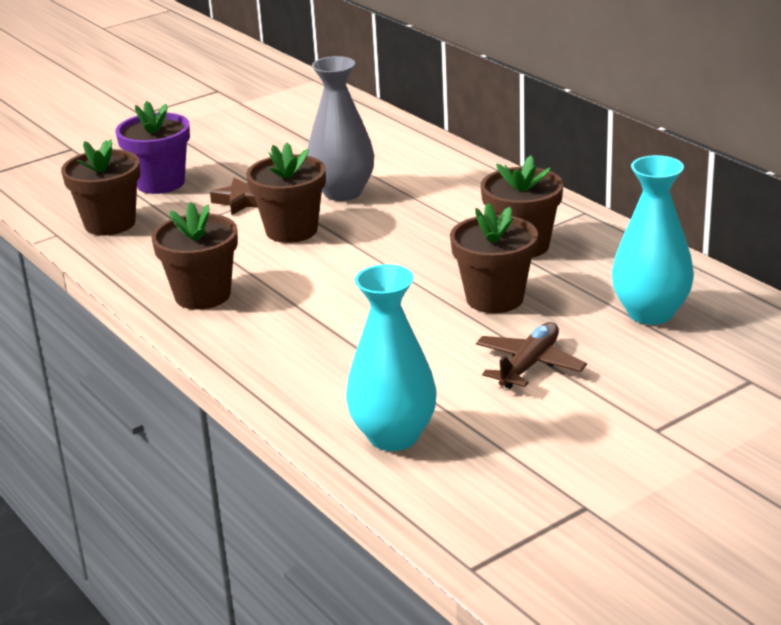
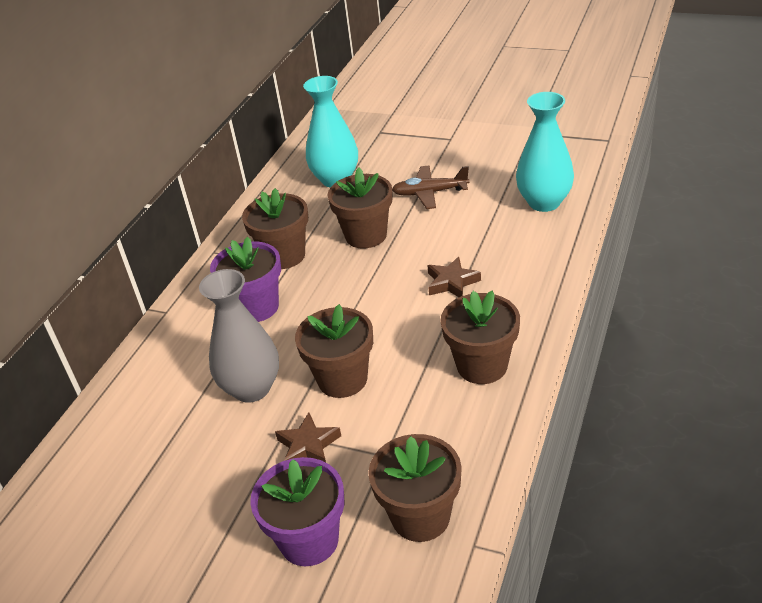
camera: 120 degrees left, 10 degrees up
none -> purple flower pot [210,237,281,322]
none -> brown star [427,257,481,297]

